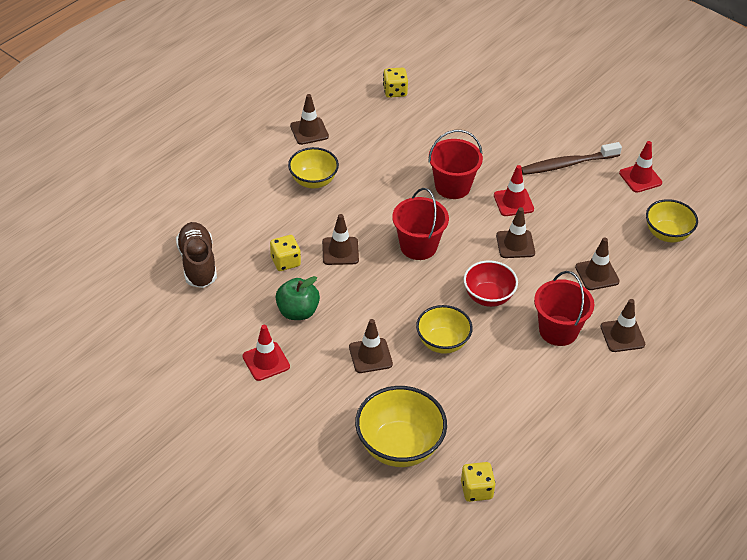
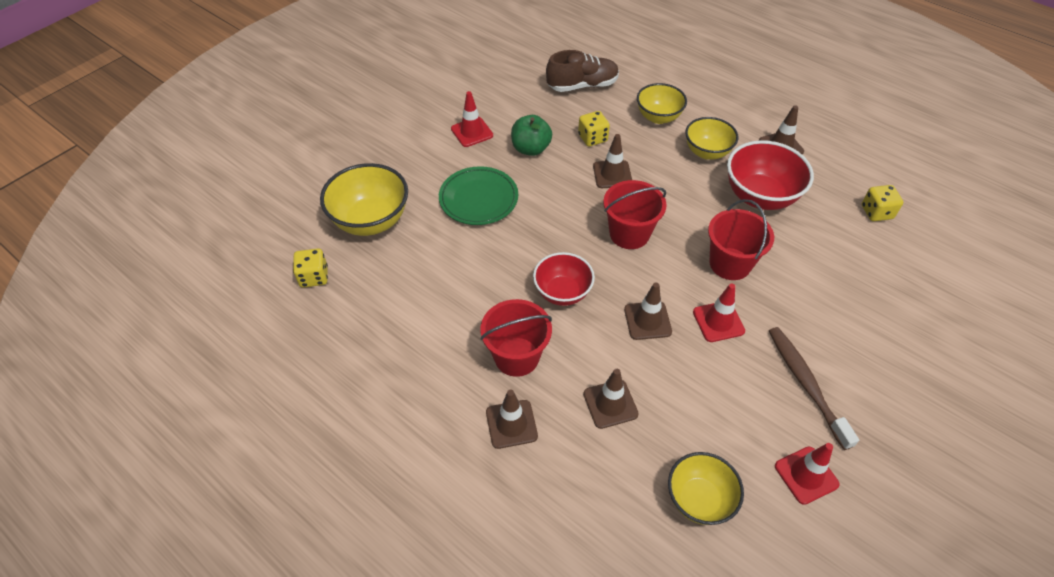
camera: 90 degrees right, 5 degrees up
brown traffic cone [349,319,393,373] -> green plate [439,166,518,225]
yellow bowl [416,305,473,354] -> yellow bowl moved to [637,83,687,124]
none -> red bowl [727,140,814,210]

